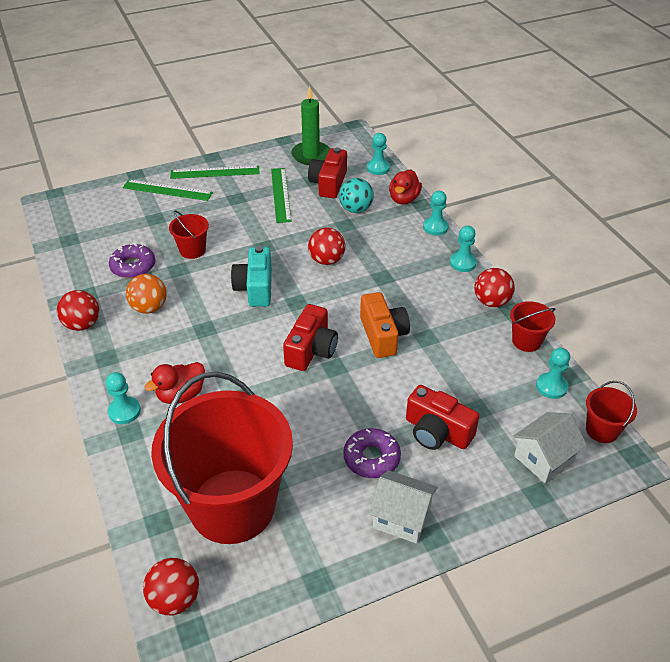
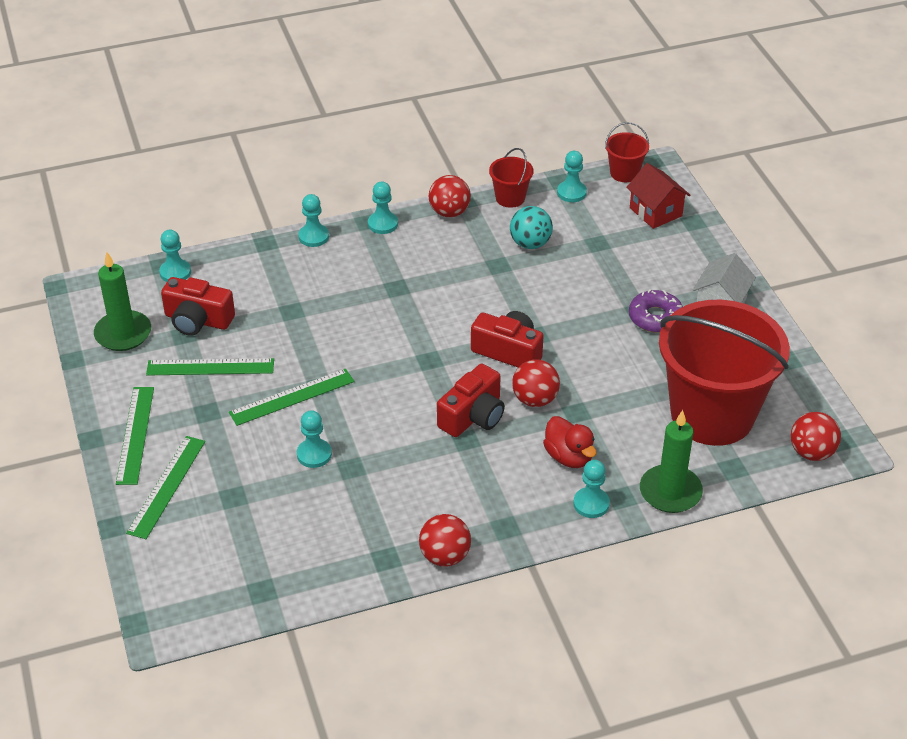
camera: 85 degrees left, 0 degrees up
purple donut [109,243,155,278] -> none
orange ball [126,274,167,314] -> none
red bucket [169,210,209,259] -> turquoise pawn [297,410,332,468]
turquoise camera [231,246,272,307] -> none
red ball [308,227,345,265] -> red ball moved to [512,359,560,407]
turquoise ball [339,178,374,213] -> turquoise ball moved to [510,206,553,249]
orange camera [360,292,410,358] -> none
red duck [389,169,422,205] -> none
red camera [406,385,480,450] -> red camera moved to [437,364,505,437]
white house [513,412,587,483] -> red house [626,163,690,229]
none -> green ruler [229,369,354,426]
none -> green candle [640,410,703,513]

